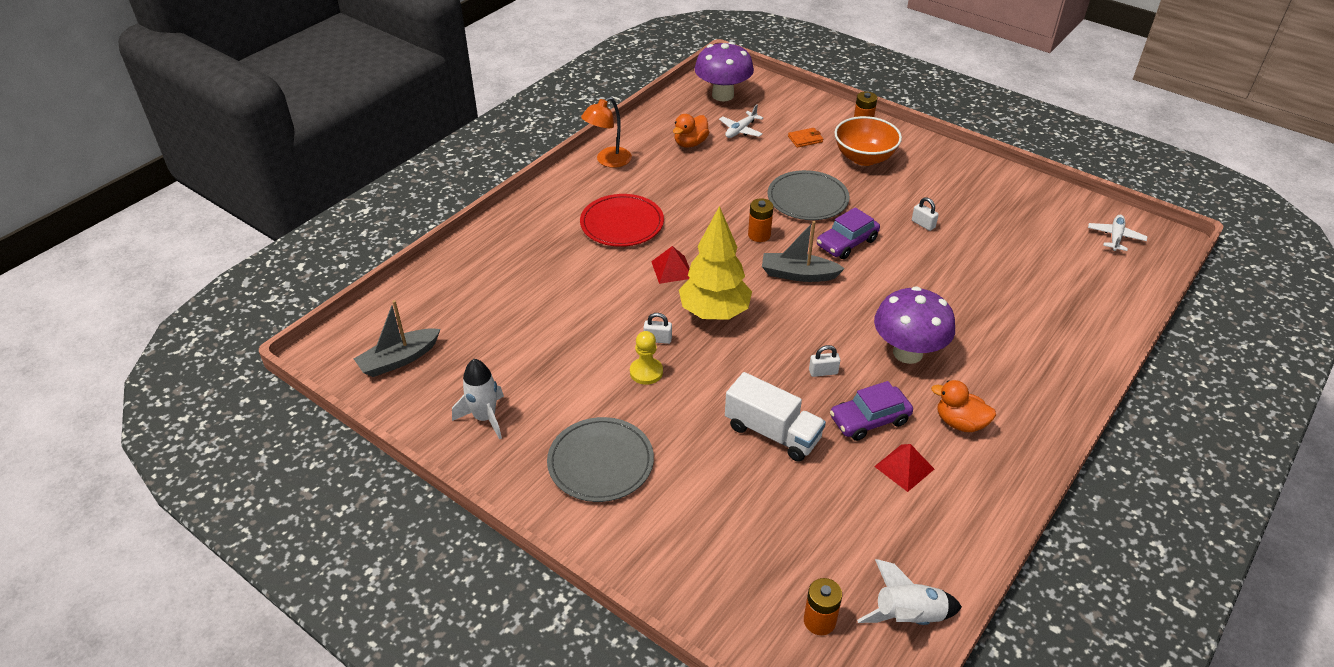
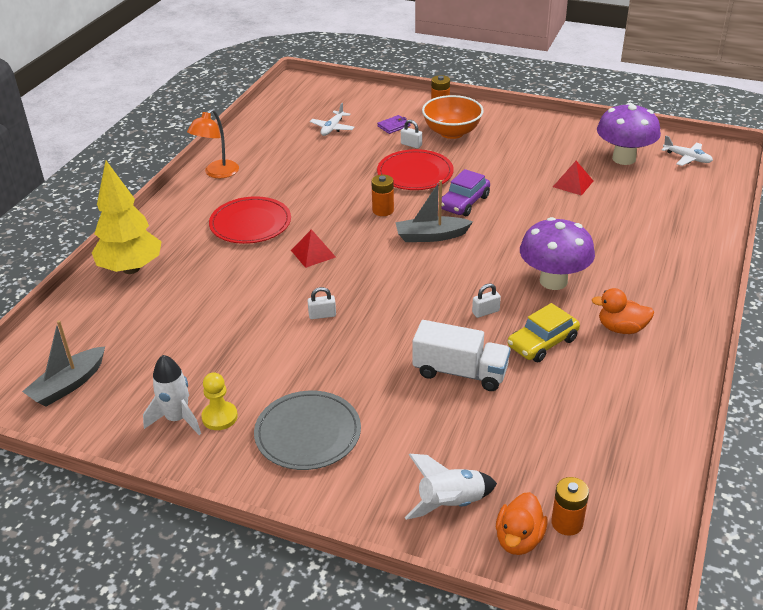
camera: 15 degrees left, 5 degrees down
yellow pawn [630,331,663,385] -> yellow pawn moved to [201,372,238,430]
orange duck [673,114,709,147] -> orange duck moved to [496,492,547,555]
yellow tree [679,206,752,320] -> yellow tree moved to [92,161,162,274]
purple mushroom [694,42,754,101] -> purple mushroom moved to [597,103,661,165]
grey plate [768,170,850,220] -> red plate [377,149,454,190]
orange wallet [788,128,823,148] -> purple wallet [377,115,411,134]
purple car [830,381,913,441] -> yellow car [508,303,580,362]
white rocket [857,559,962,625] -> white rocket moved to [405,454,497,520]
red pyramid [874,444,934,492] -> red pyramid moved to [553,161,593,196]
white padlock [912,197,939,231] -> white padlock moved to [401,120,422,149]
white plane [1088,215,1147,251] -> white plane turned 120 degrees clockwise [661,135,713,166]

